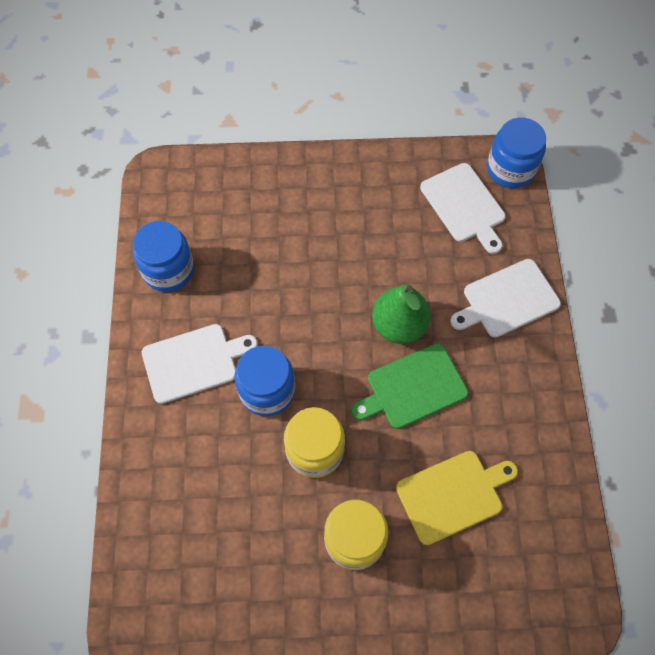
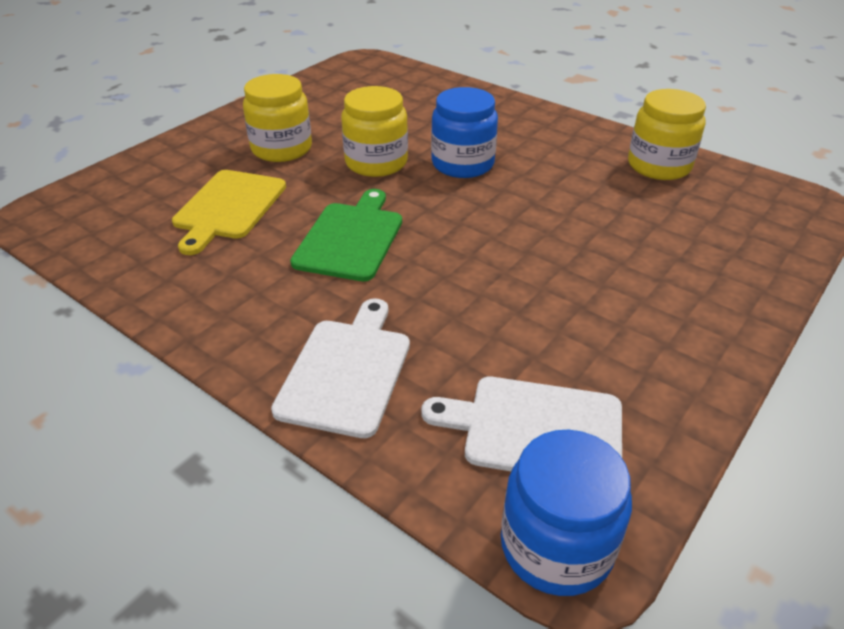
camera: 130 degrees right, 25 degrees down
blue jar [133,221,194,292] -> yellow jar [628,89,706,180]
white cutting board [142,324,258,404] -> none
green pear [372,285,431,344] -> none

